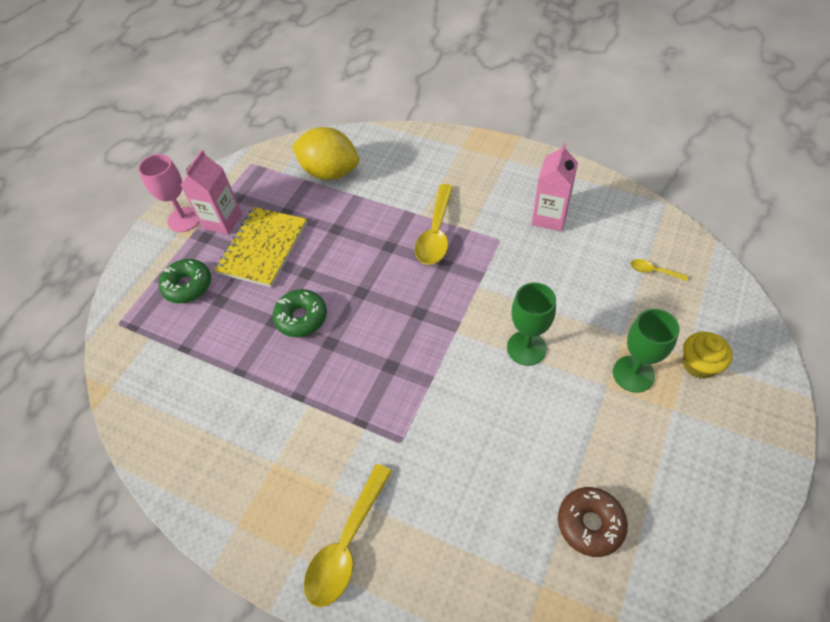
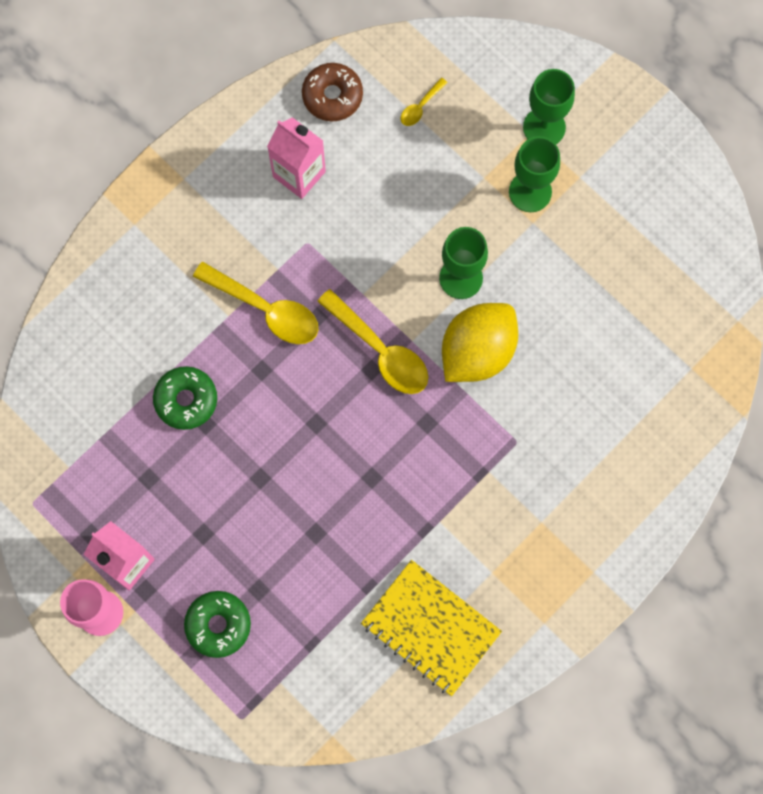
camera: 75 degrees left, 20 degrees up
yellow notebook [214,207,307,287] -> yellow notebook moved to [361,560,502,696]
green donut [273,289,327,337] -> green donut moved to [153,366,217,430]
yellow lemon [292,127,359,180] -> yellow lemon moved to [442,303,518,382]
yellow spoon [304,464,392,607] -> yellow spoon moved to [317,289,428,394]
brown donut [558,487,628,557] -> brown donut moved to [302,63,363,121]
yellow cupcake [683,332,733,379] -> green goblet [523,69,575,144]

